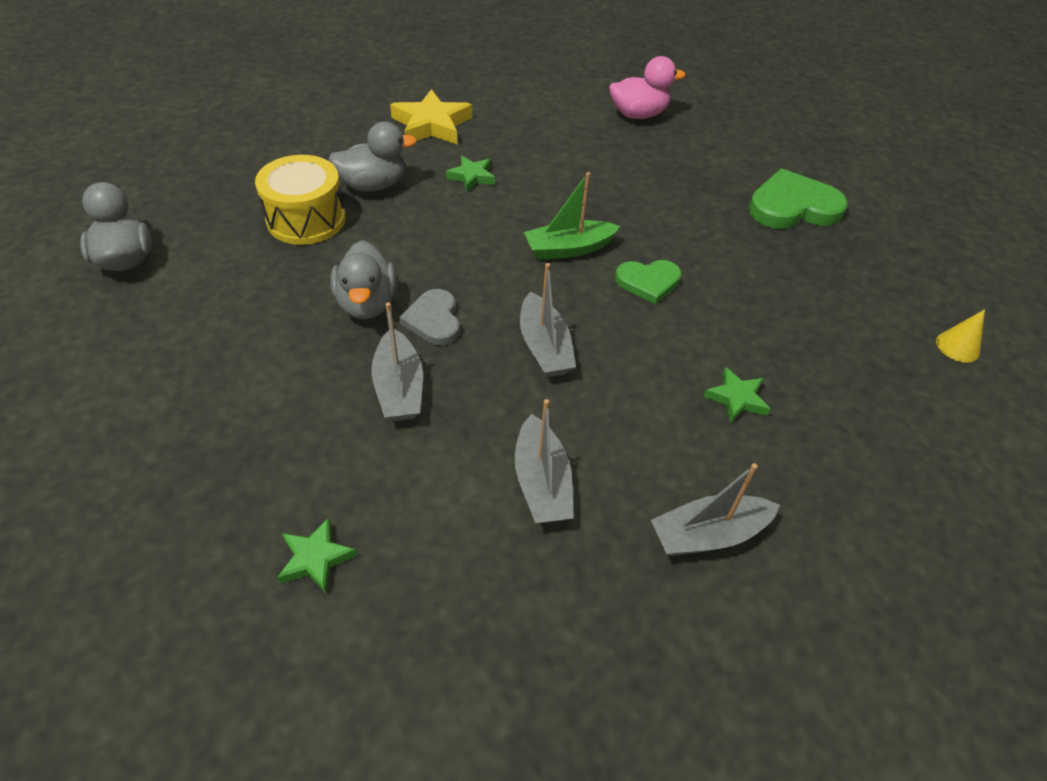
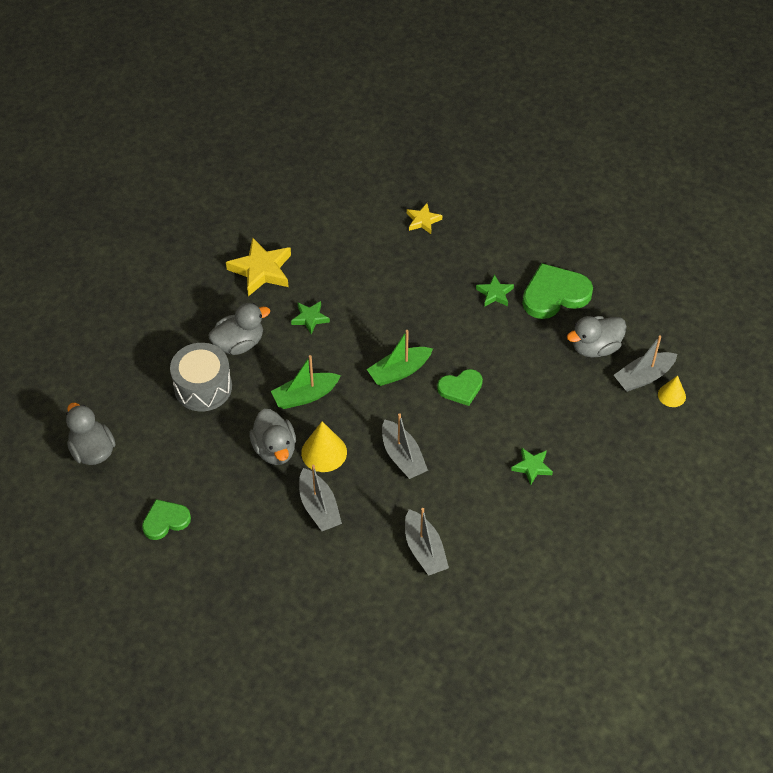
camera: 10 degrees left, 5 degrees up
yellow drum [255,155,346,245] -> grey drum [170,343,232,412]
green star [277,518,357,594] -> green star moved to [476,274,514,307]
grey heart [399,289,460,345] -> yellow cone [301,421,347,472]
pink duck [609,56,686,119] -> yellow star [407,203,442,234]
grey boat [651,463,780,556] -> grey boat moved to [614,335,677,392]
none -> green heart [142,499,191,540]
none -> green boat [271,355,341,409]
none -> grey duck [567,316,627,357]

